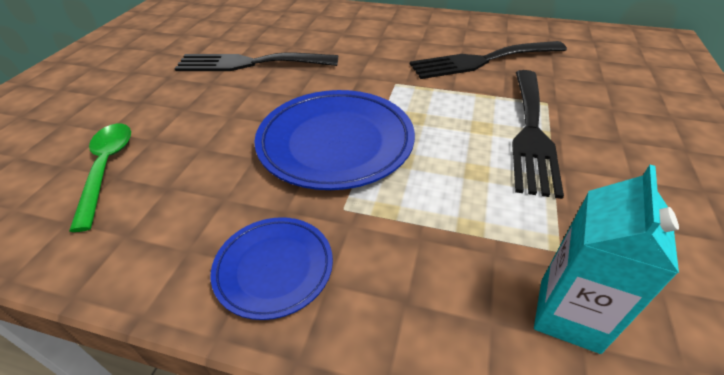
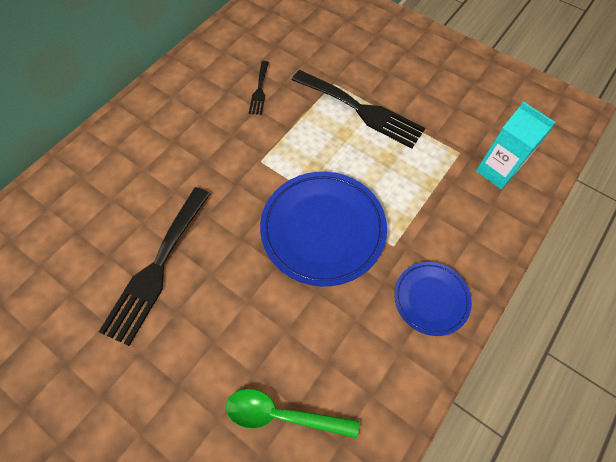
camera: 70 degrees left, 20 degrees up
black fork [410,41,567,79] -> black fork [249,61,269,115], size x0.48

